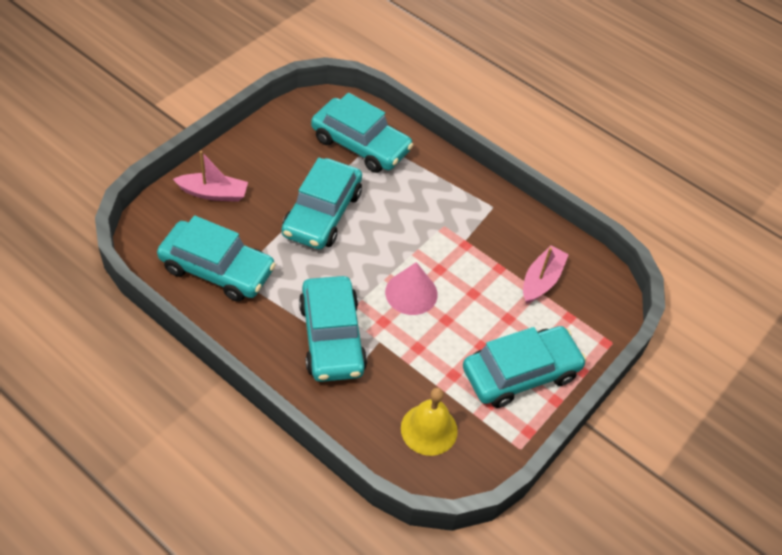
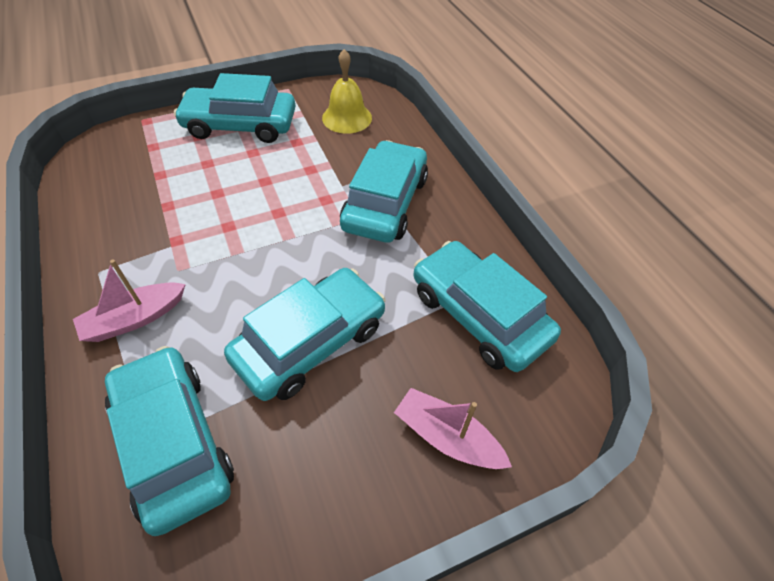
camera: 150 degrees left, 0 degrees up
pink cone [385,262,438,315] -> none
pink boat [523,245,569,304] -> pink boat moved to [73,259,186,342]

